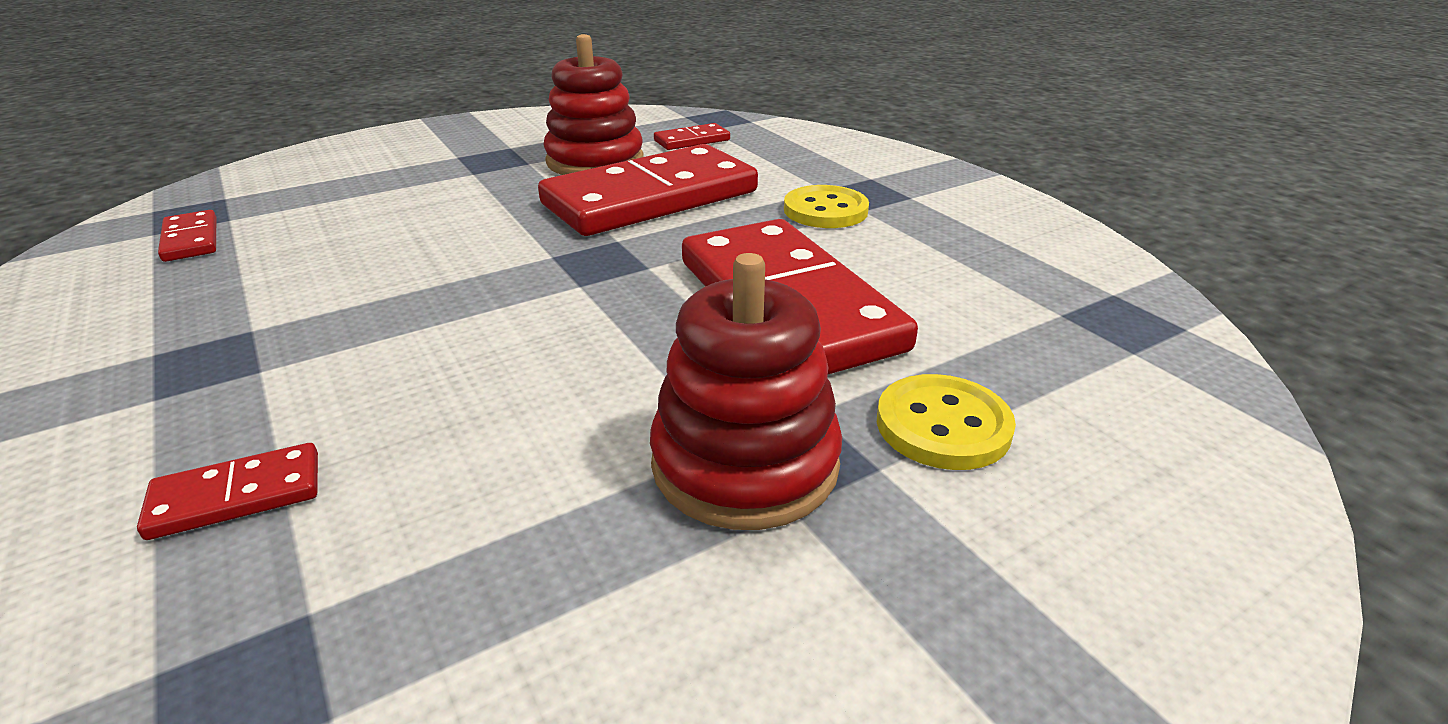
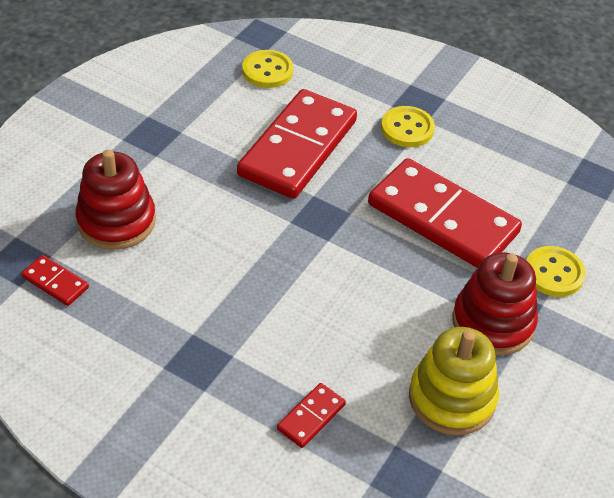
camera: 30 degrees left, 15 degrees up
red stacking toy [544,34,644,175] -> red stacking toy moved to [76,150,156,250]
red domino [654,123,730,150] -> yellow button [242,50,293,88]
none -> yellow stacking toy [409,327,499,435]

